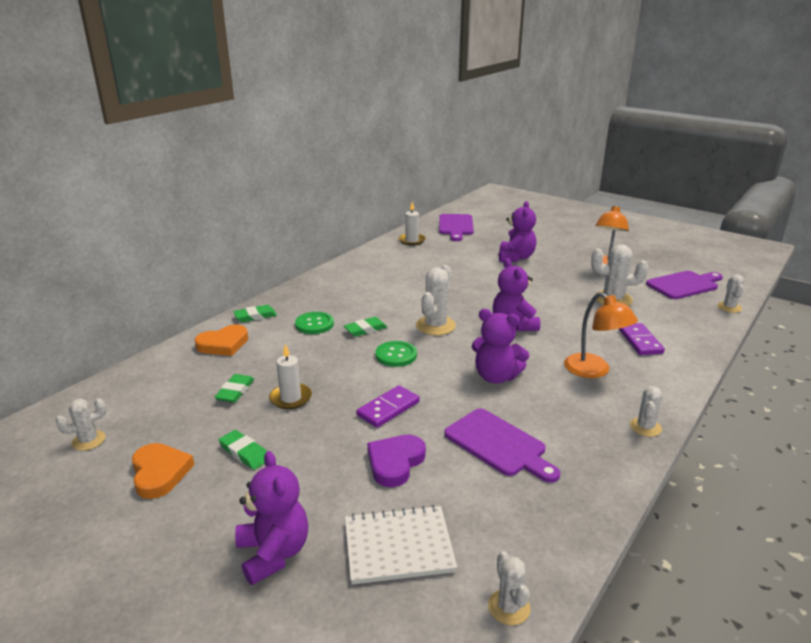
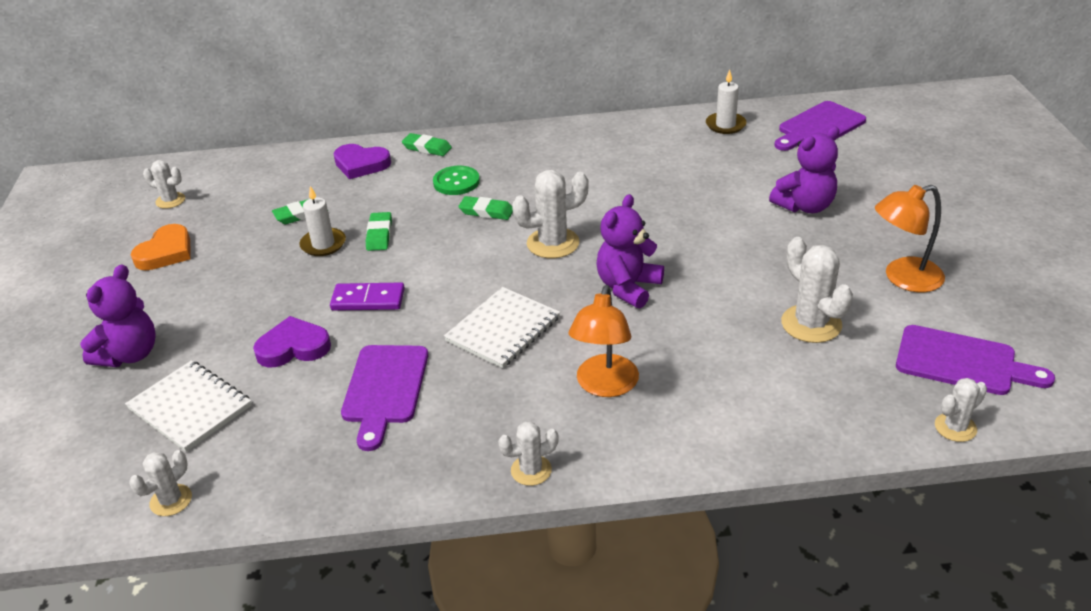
camera: 50 degrees right, 10 degrees up
orange heart [194,325,248,356] -> purple heart [334,144,391,179]
green eraser [219,430,267,470] -> green eraser moved to [366,212,392,251]
green button [375,341,417,367] -> none
purple teddy bear [472,309,529,384] -> white notebook [444,287,560,368]
purple domino [619,323,665,355] -> none

